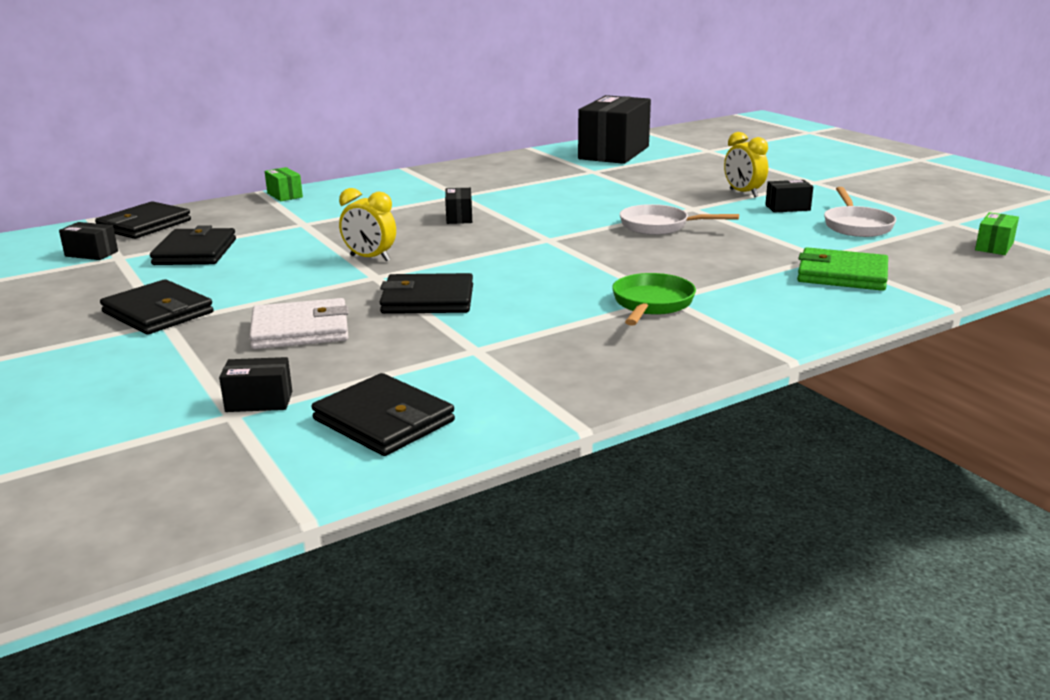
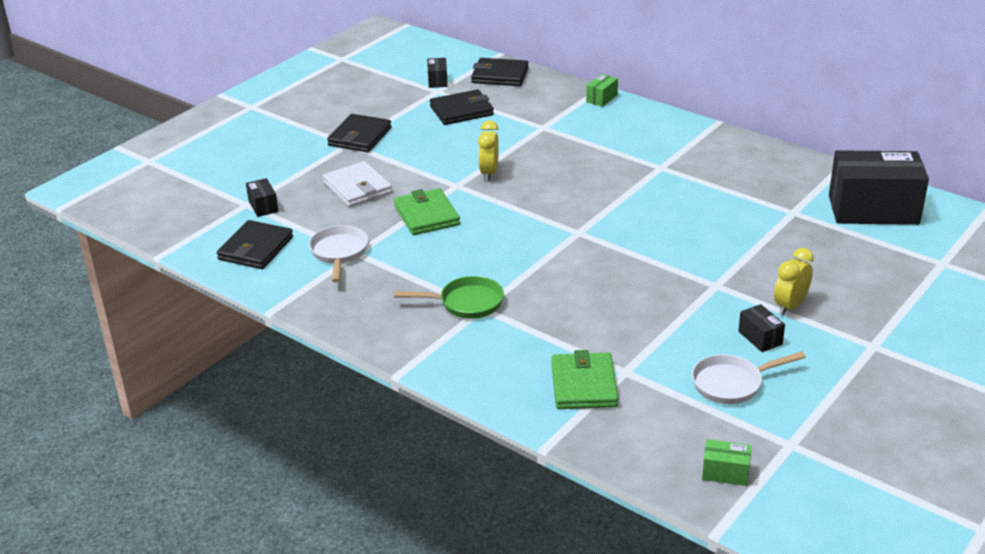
camera: 70 degrees right, 10 degrees up
black wallet [380,273,473,314] -> green wallet [394,188,460,235]
black box [445,188,472,224] -> none
white pan [620,204,739,235] -> white pan moved to [309,225,368,283]

